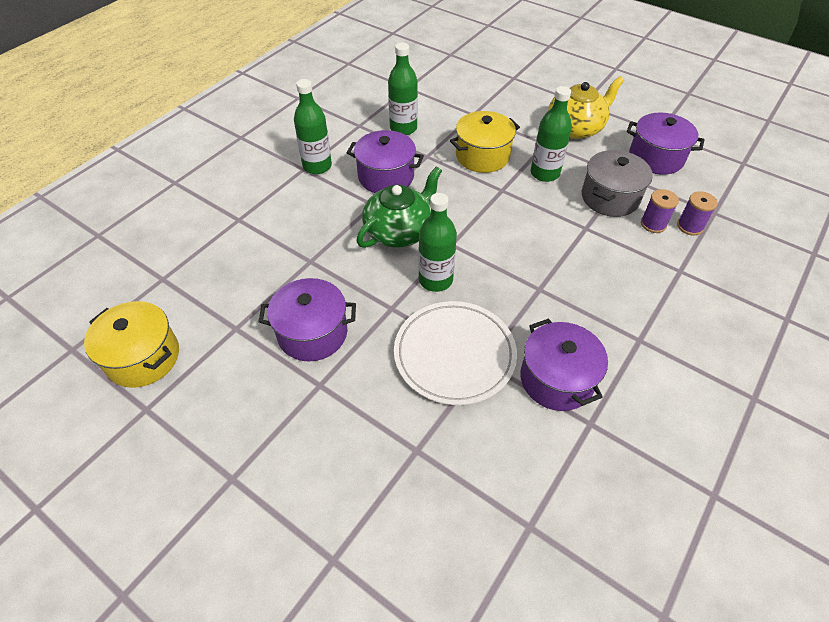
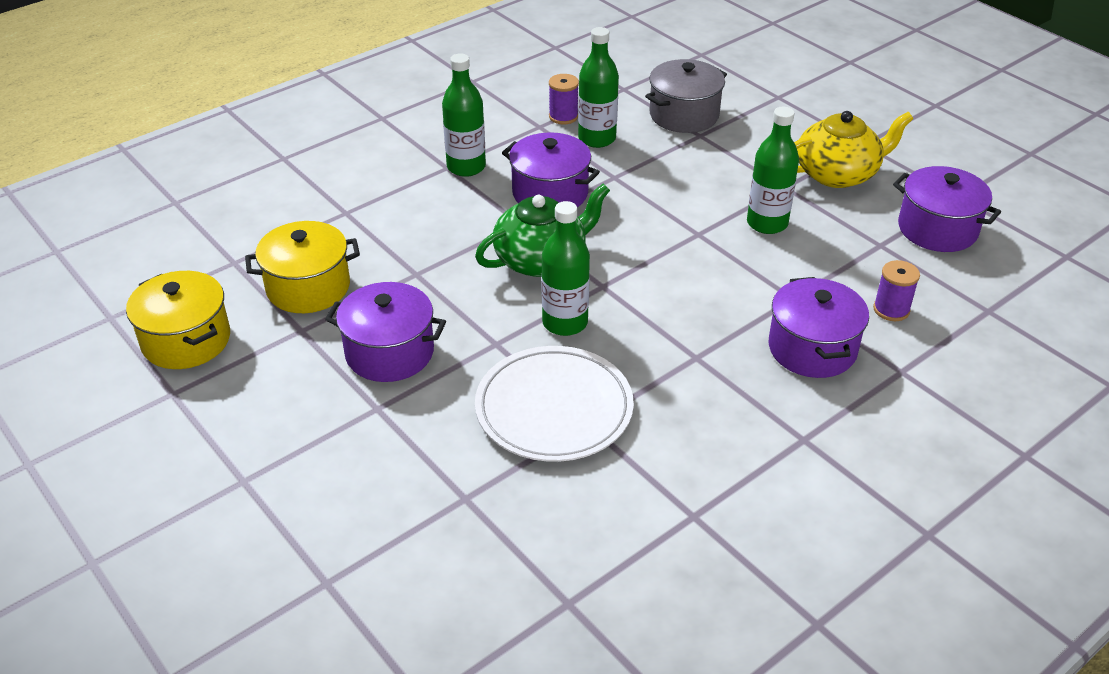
camera: 15 degrees right, 10 degrees down
yellow pot [450,111,520,173] -> yellow pot moved to [245,221,360,313]
purple pot [520,319,608,411] -> purple pot moved to [769,277,869,378]
grey pot [582,150,653,217] -> grey pot moved to [645,59,727,133]
purple spool [677,191,718,235] -> purple spool moved to [549,74,579,124]

